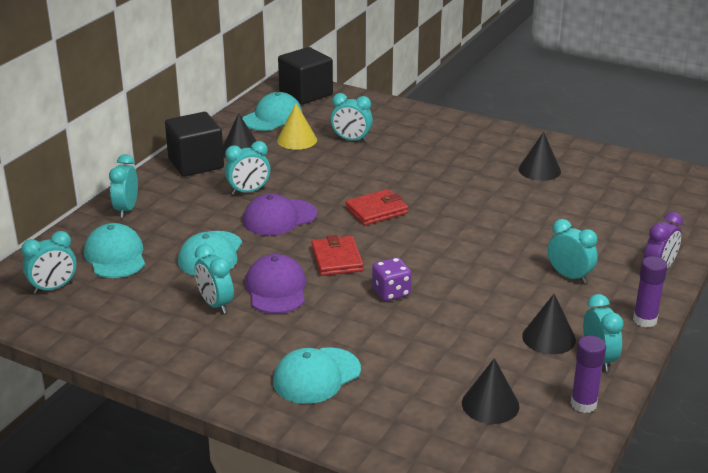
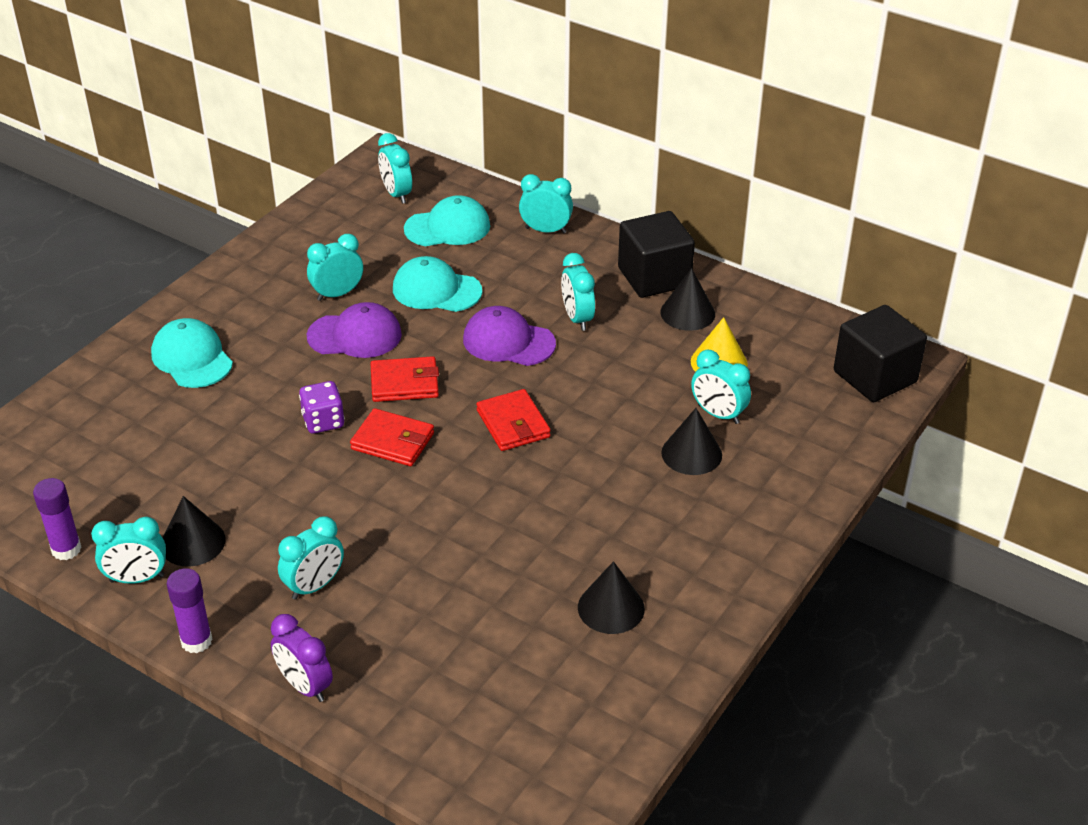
camera: 95 degrees right, 10 degrees up
turquoise cap [243,92,302,131] -> none
purple cap [243,194,317,236] -> purple cap turned 45 degrees counterclockwise [463,306,556,366]
turquoise clock [331,93,373,142] -> turquoise clock turned 75 degrees counterclockwise [691,350,751,424]
black cone [462,358,519,424] -> black cone moved to [661,408,722,475]
none -> red wallet [350,408,434,466]

